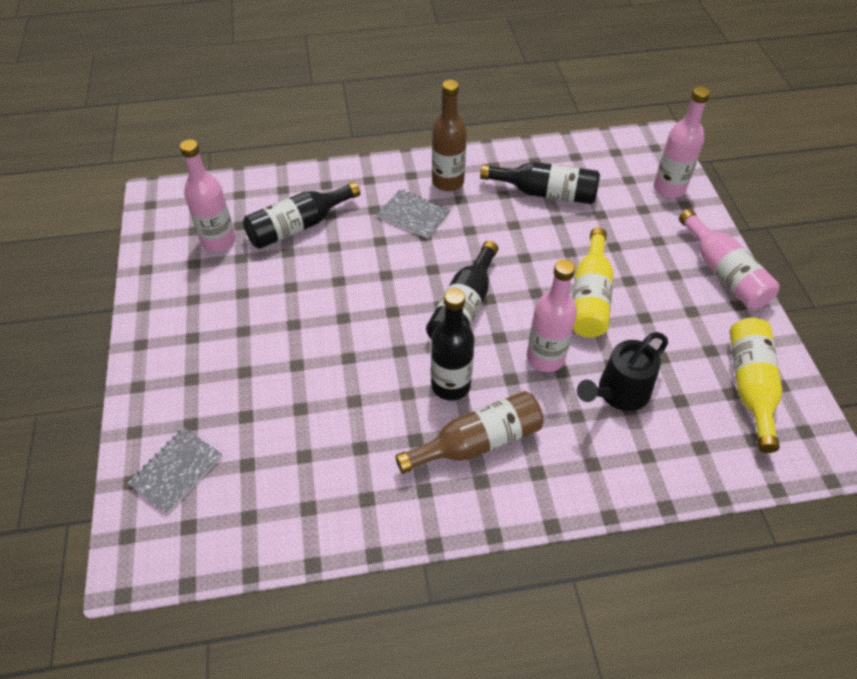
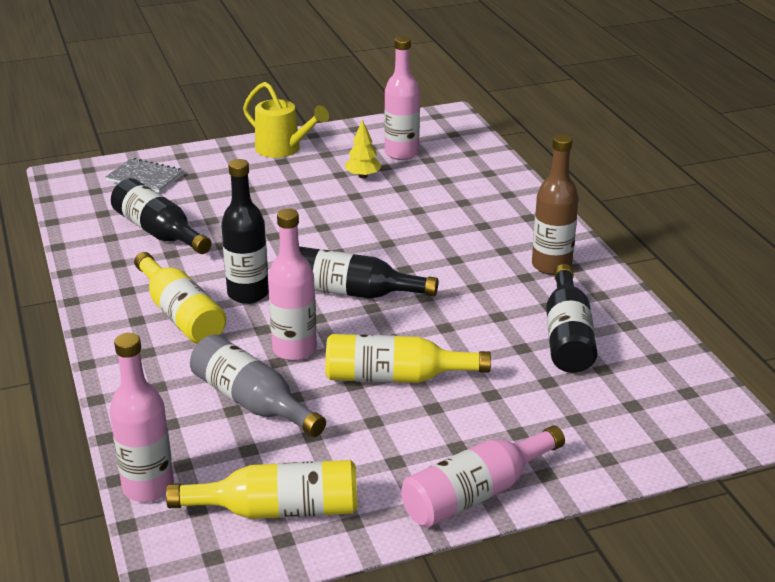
camera: 80 degrees right, 20 degrees down
black bottle [243,182,361,249] -> black bottle moved to [111,178,212,254]
grey notebook [377,189,450,239] -> none
brown bottle [395,391,544,473] -> yellow bottle [134,252,226,344]
black watering can [577,332,668,411] -> grey bottle [190,334,326,437]
pink bottle [654,86,710,198] -> pink bottle moved to [109,333,174,502]
none -> yellow watering can [243,82,329,158]
none -> yellow tree [345,119,382,178]

